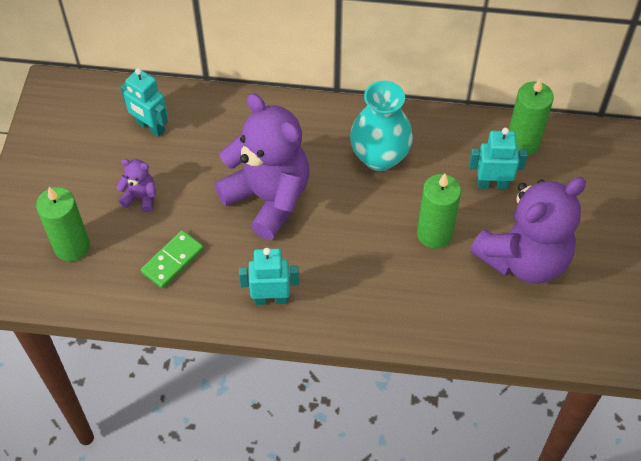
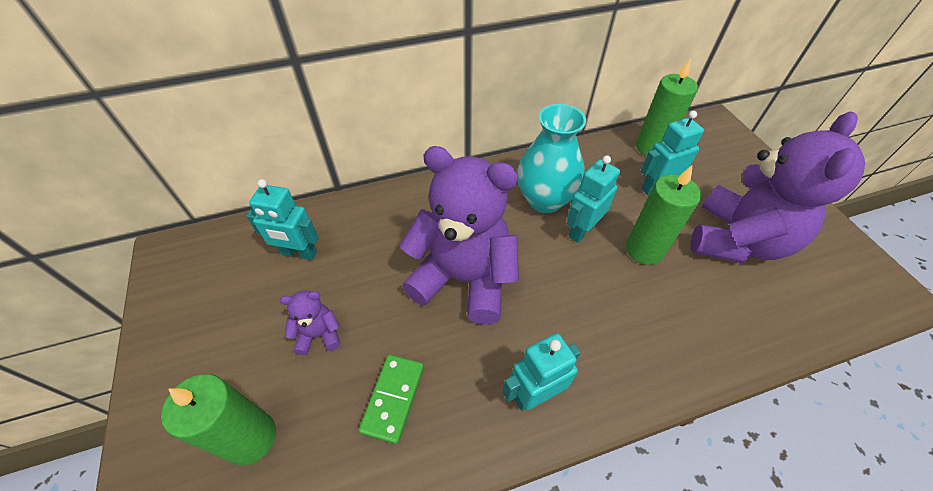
camera: 25 degrees left, 5 degrees down
none -> turquoise robot [567,155,620,243]

